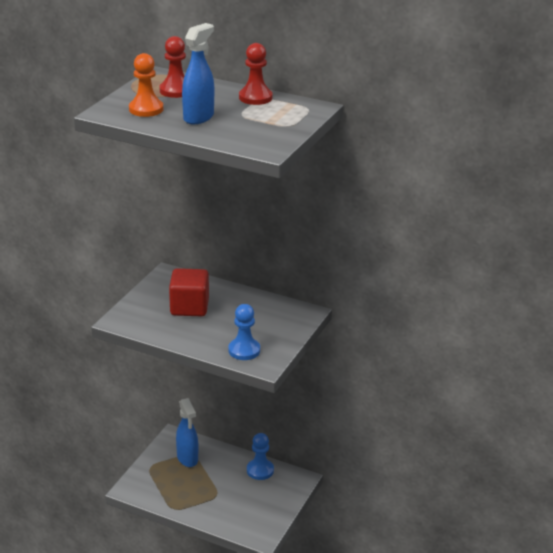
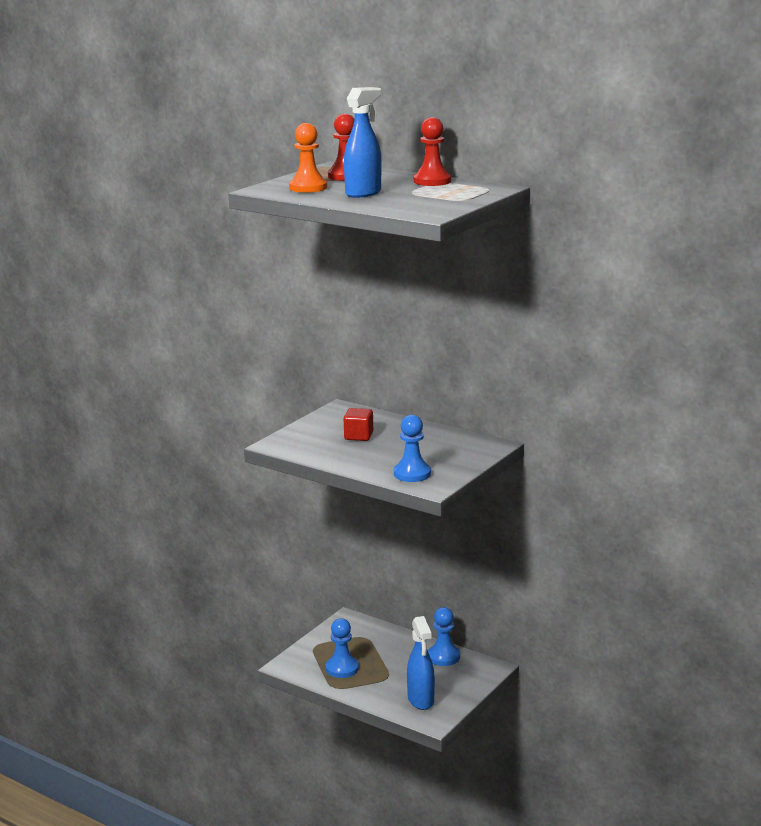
camera: 10 degrees right, 10 degrees down
red cube [169,268,209,316] -> red cube [344,408,373,441], size x0.62
blue spray bottle [176,398,198,467] -> blue spray bottle moved to [407,616,435,710]
none -> blue pawn [326,618,359,678]

